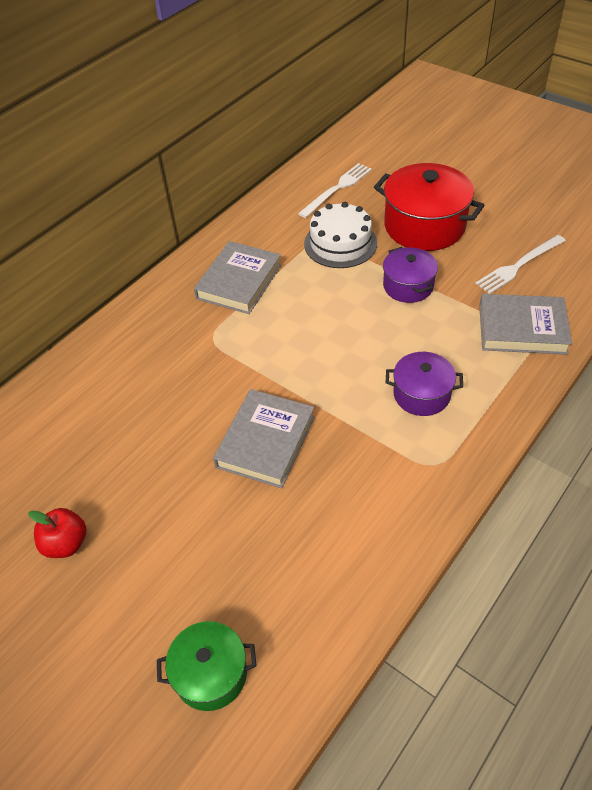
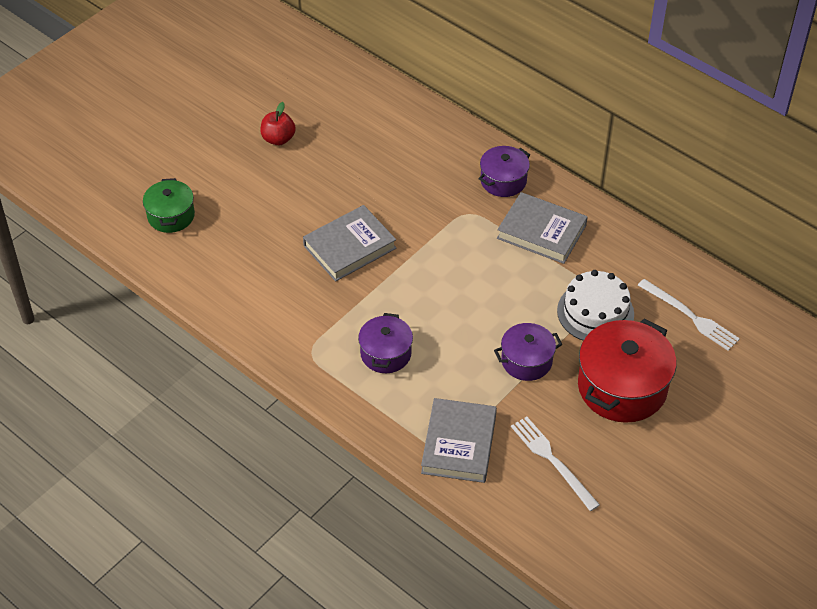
camera: 90 degrees right, 0 degrees up
grey book [213,389,315,488] -> grey book turned 60 degrees counterclockwise [303,205,396,282]
none -> purple pot [478,146,530,197]

